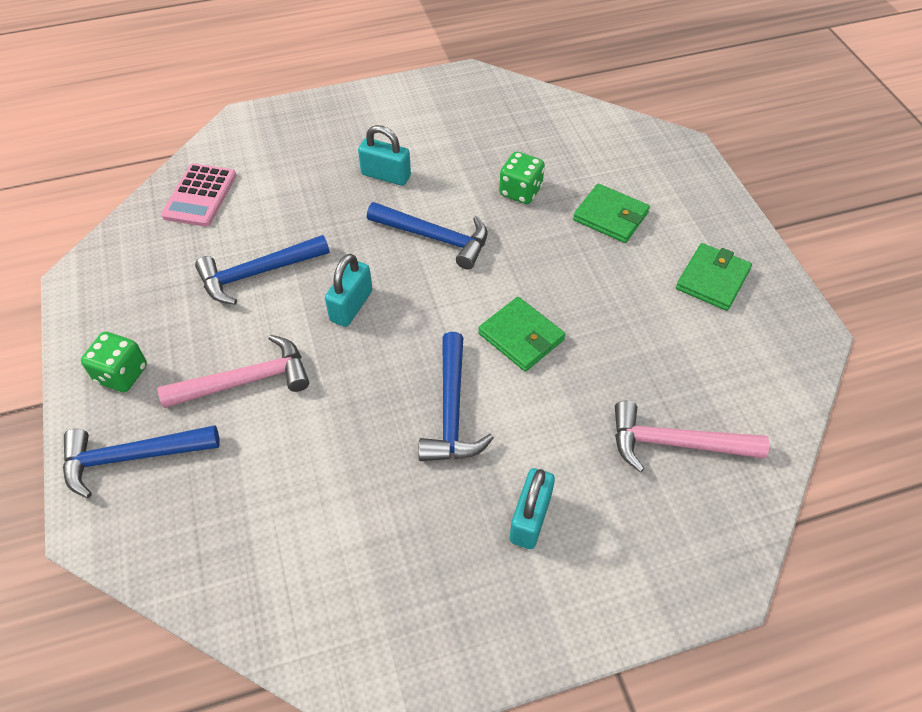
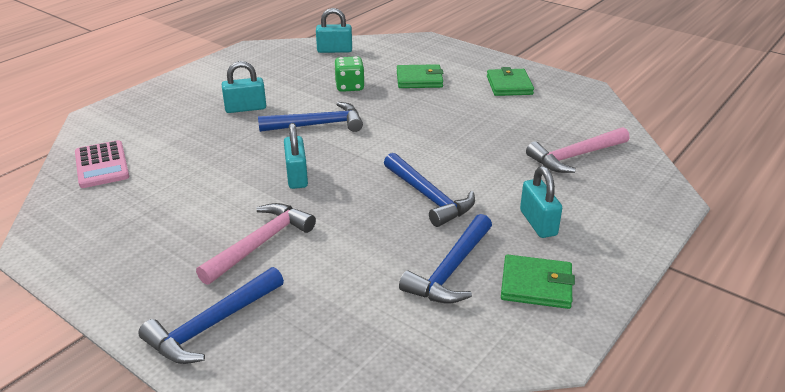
camera: 35 degrees left, 20 degrees down
green dice [81,332,147,392] -> none
blue hammer [195,235,329,305] -> blue hammer moved to [399,214,492,304]
green wallet [478,297,566,372] -> green wallet moved to [501,255,575,309]
none -> turquoise padlock [316,8,352,53]

